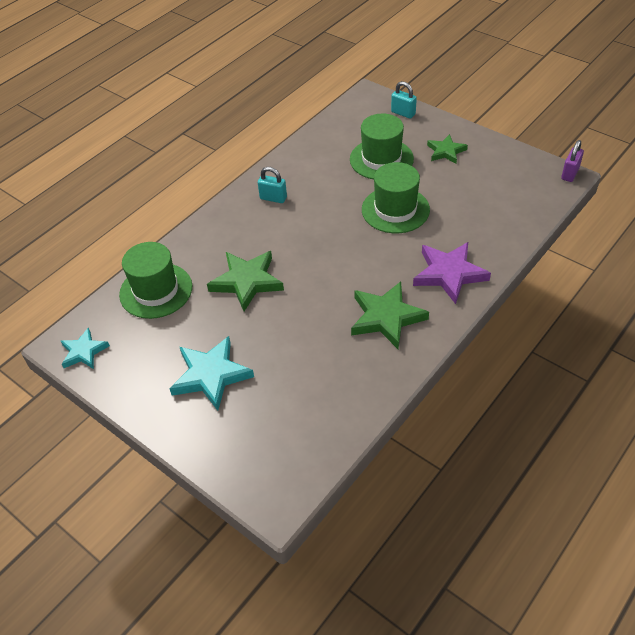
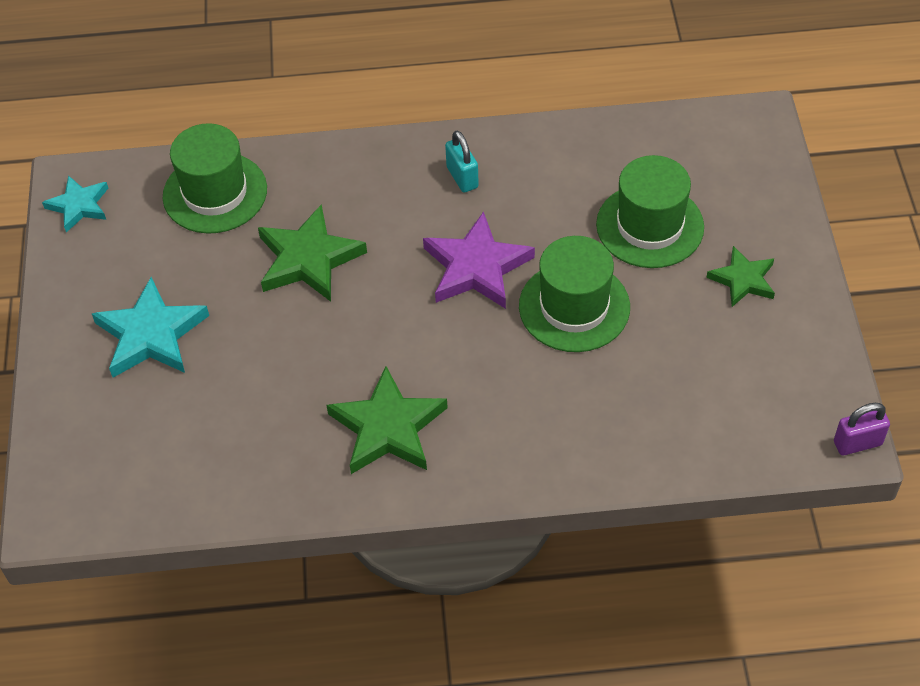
camera: 45 degrees right, 5 degrees up
turquoise padlock [391,81,417,119] -> none
purple star [413,242,491,304] -> purple star moved to [423,211,535,309]

